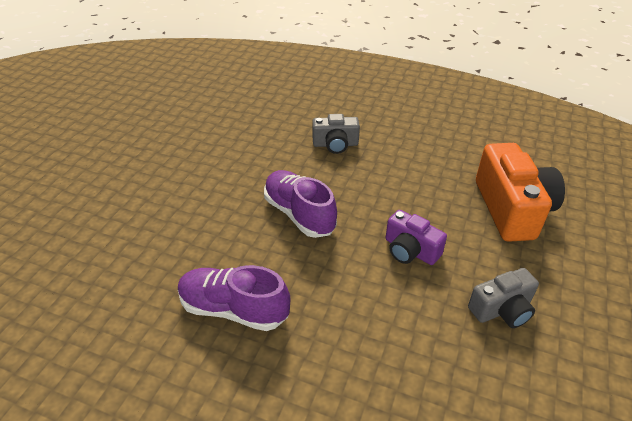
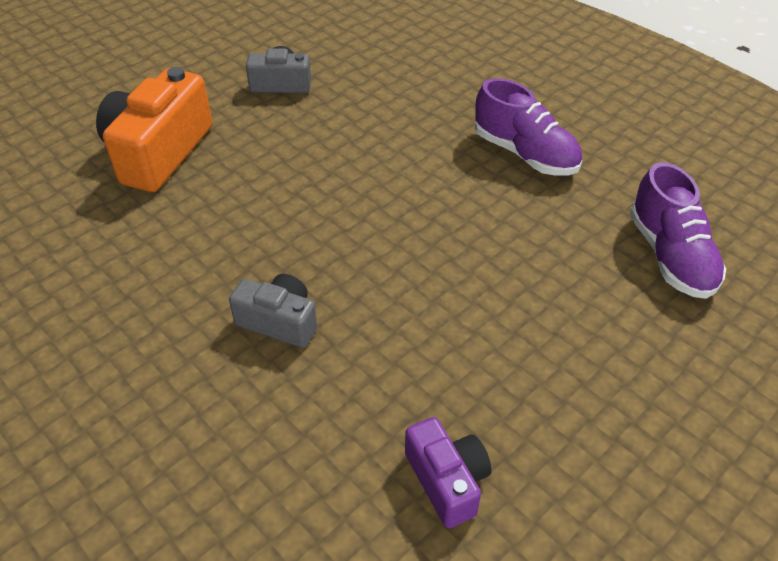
camera: 155 degrees left, 5 degrees up
purple shoe [264,170,337,238] -> purple shoe moved to [630,163,726,299]
purple camera [386,210,447,265] -> purple camera moved to [405,417,492,528]

